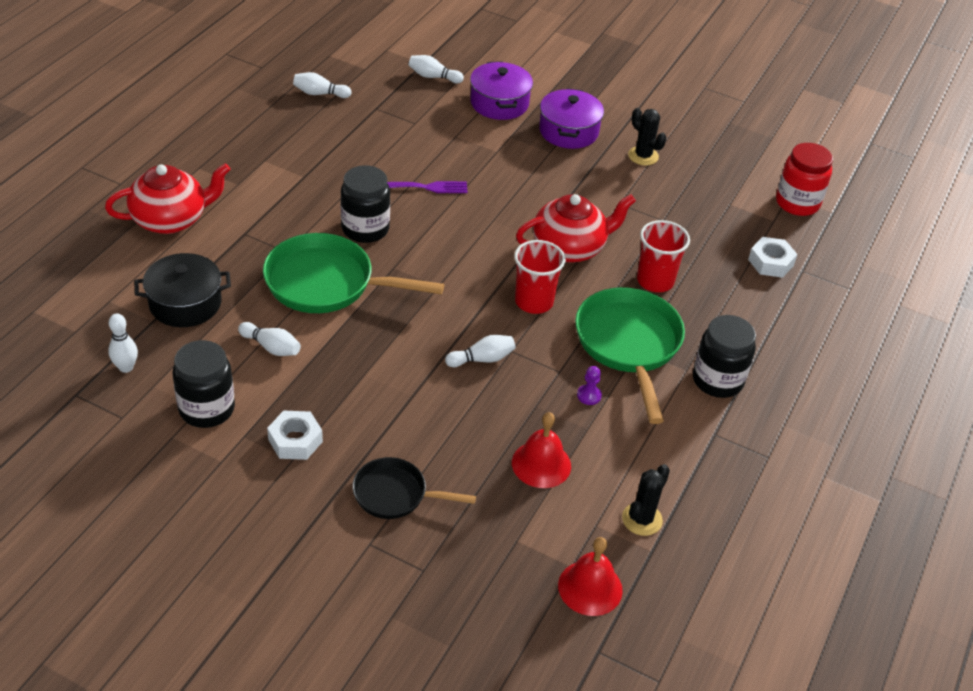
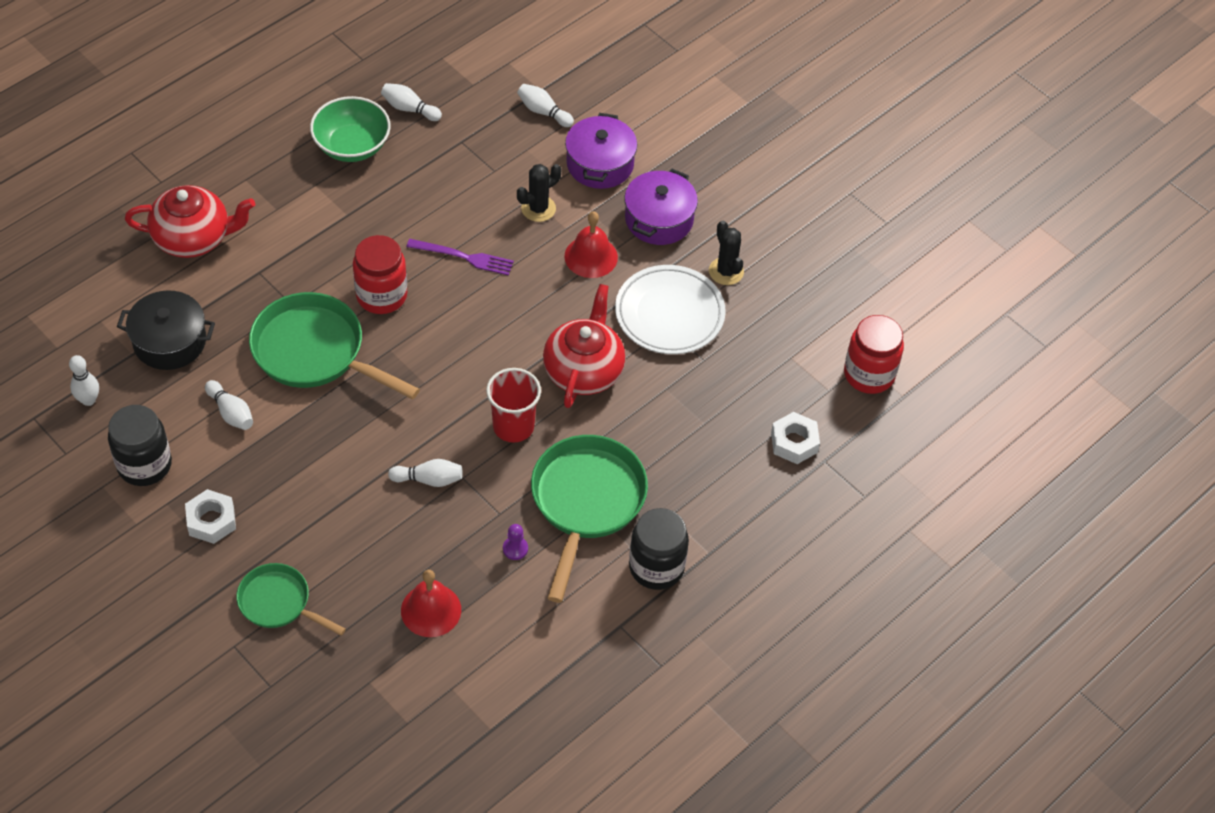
camera: 20 degrees right, 10 degrees up
black jar [341,165,390,243] -> red jar [353,235,407,314]
black pan [352,457,476,519] -> green pan [236,563,346,636]
red teapot [516,194,636,262] -> red teapot turned 75 degrees counterclockwise [543,284,625,408]
red bell [558,537,623,616] -> red bell moved to [564,211,618,278]
black cactus [622,464,670,536] -> black cactus moved to [517,164,562,222]
red cup [637,220,690,292] -> none
none -> green bowl [310,96,391,162]
none -> white plate [615,265,726,354]

